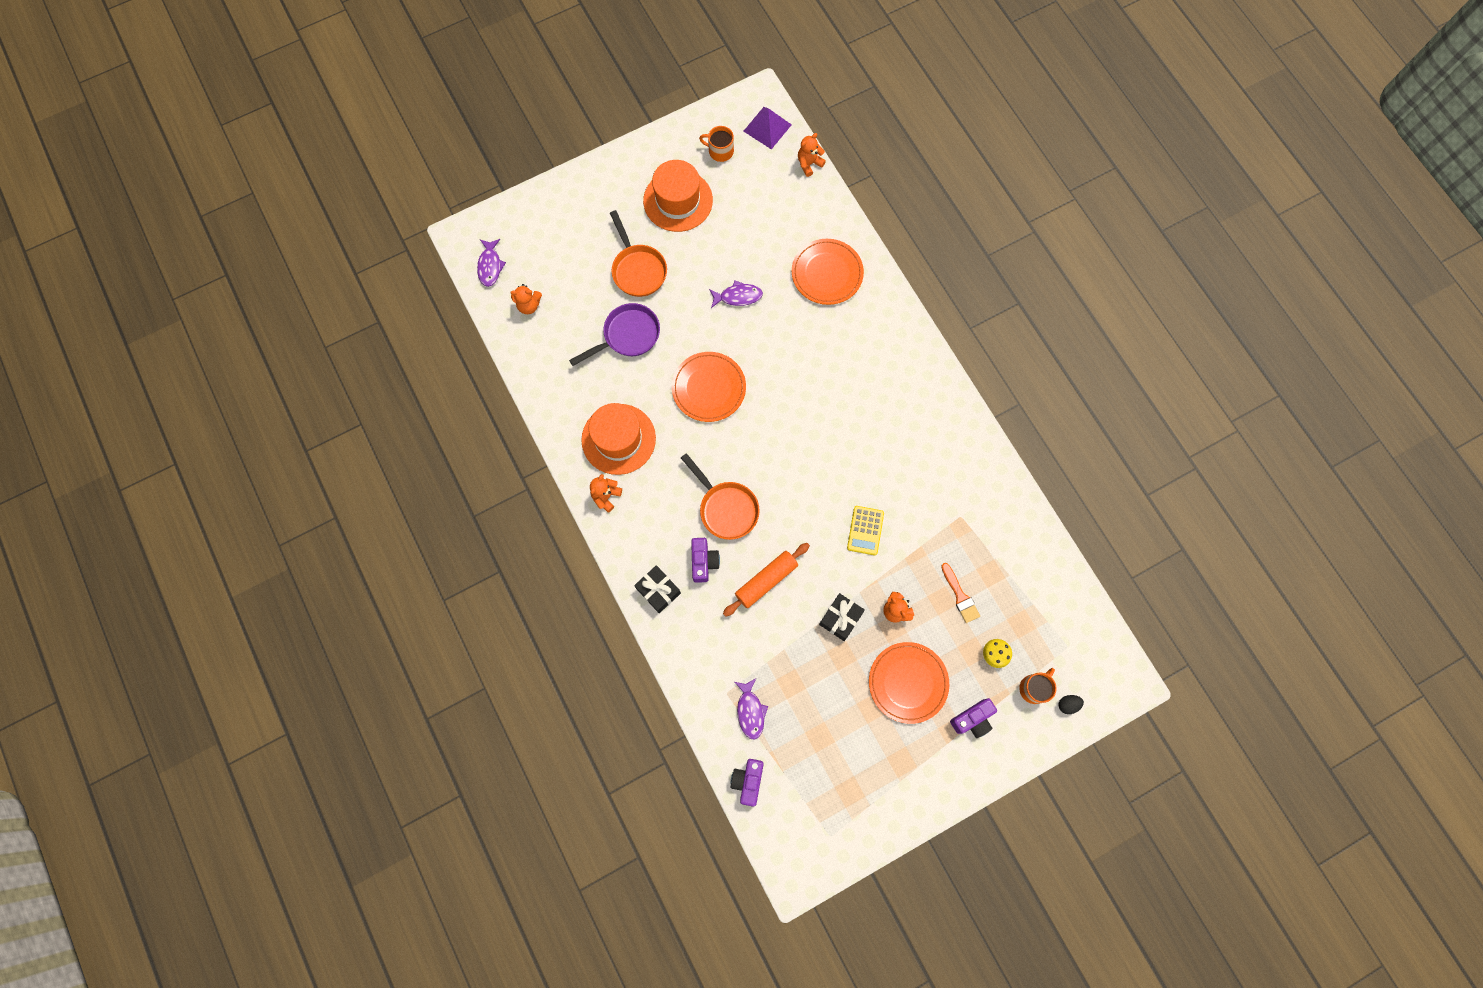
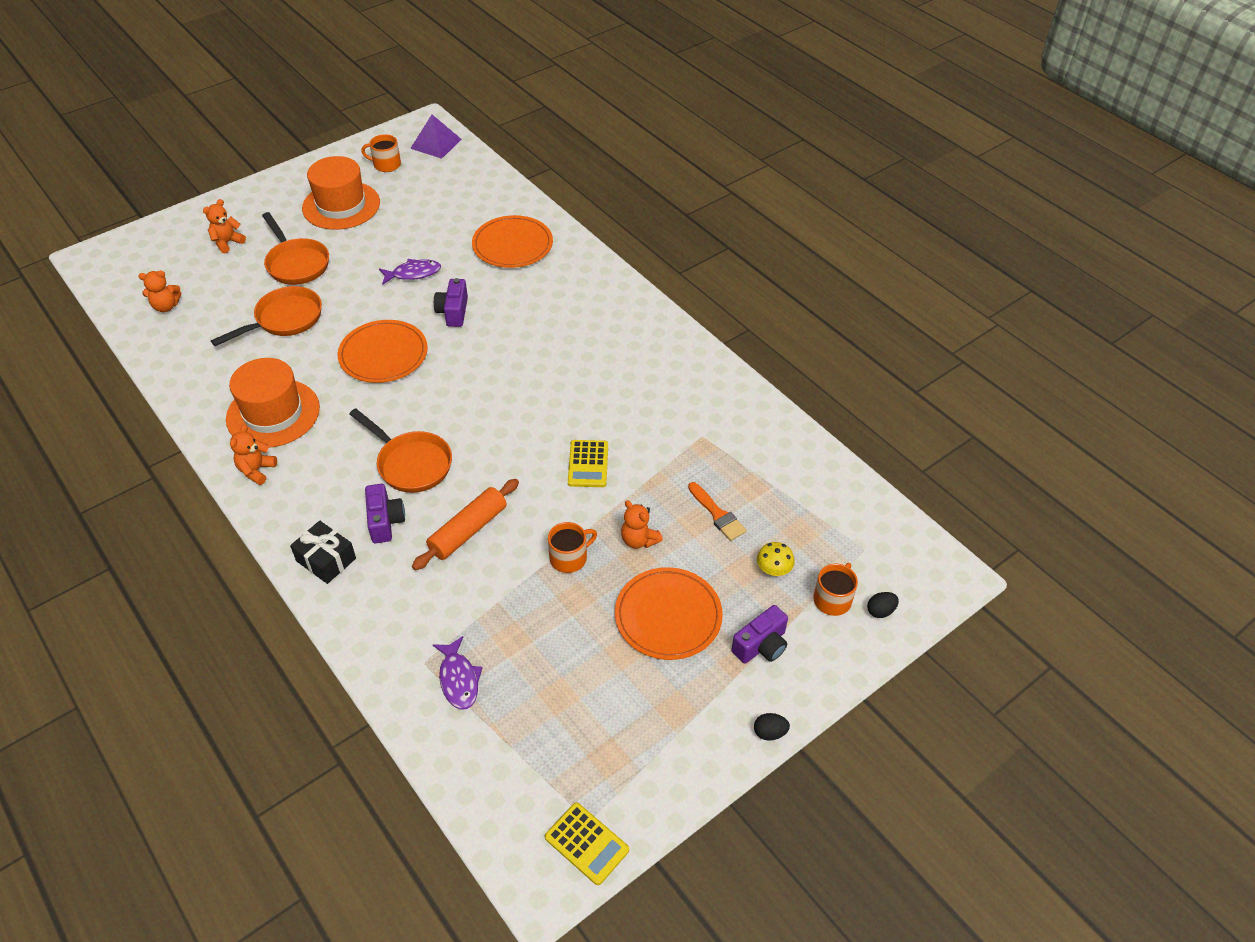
camera: 10 degrees left, 25 degrees down
purple fish [477,239,506,287] -> none
purple pan [569,303,660,366] -> orange pan [211,286,322,346]
purple camera [731,759,764,807] -> purple camera moved to [434,278,468,327]
orange teddy bear [798,133,826,177] -> orange teddy bear moved to [203,199,246,253]
black gift [819,593,865,641] -> orange mug [548,522,597,573]
none -> yellow calculator [545,802,629,885]
none -> black egg [754,713,790,741]

